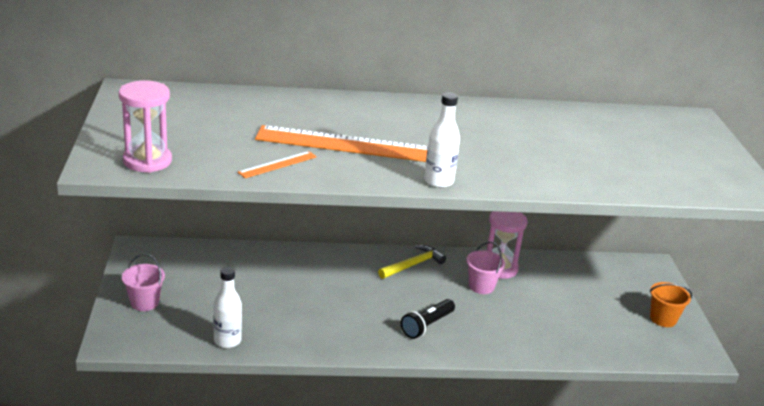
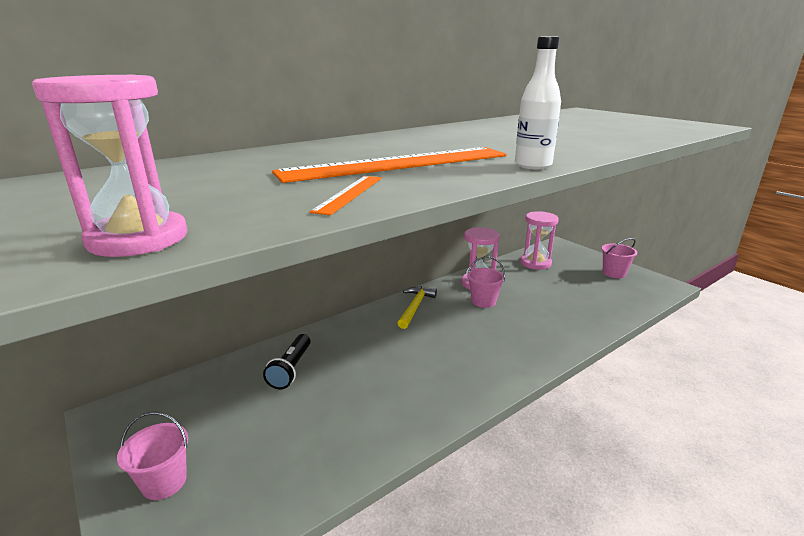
camera: 30 degrees left, 5 degrees down
white bottle [213,267,242,348] -> none
black flashlight [401,299,455,339] -> black flashlight moved to [263,334,311,389]
orange bucket [650,282,692,327] -> pink bucket [602,238,637,278]
none -> pink hourglass [520,211,559,270]

